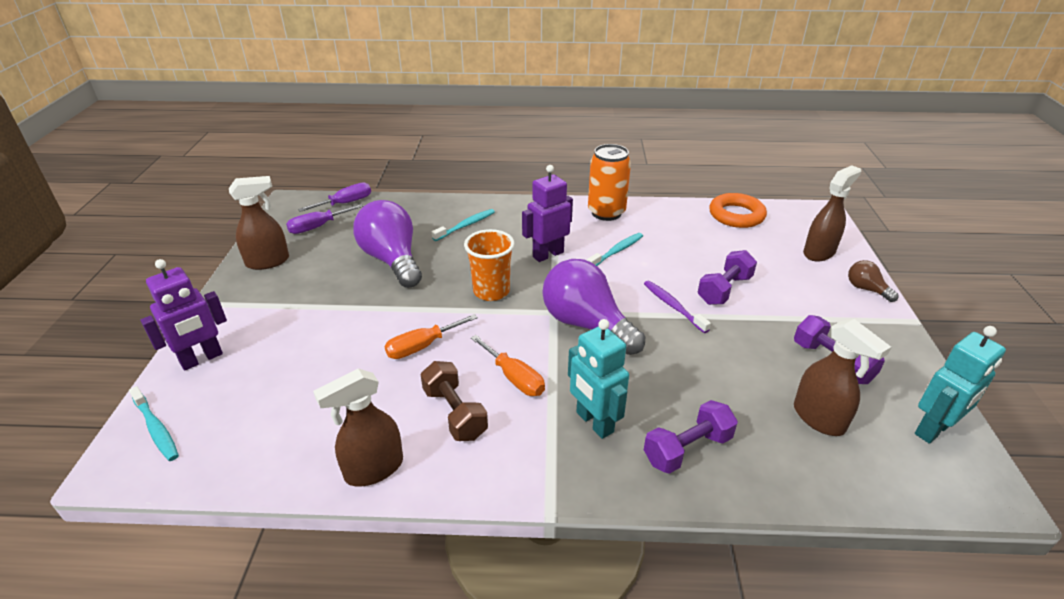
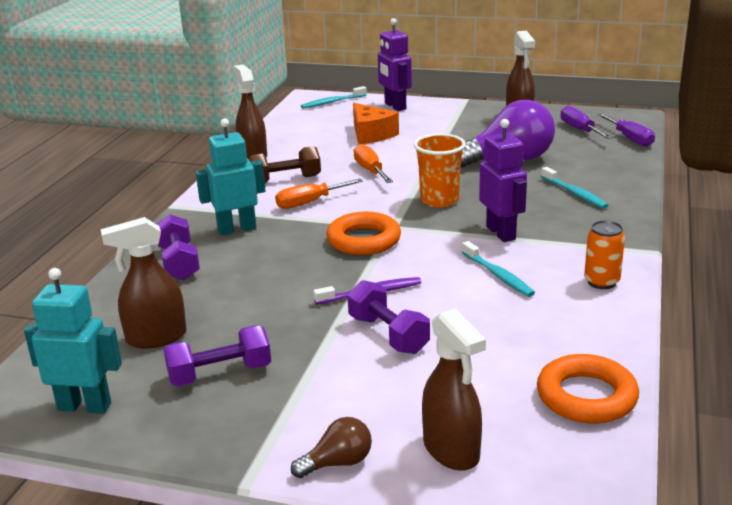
camera: 105 degrees right, 10 degrees down
purple light bulb [542,259,645,355] -> orange ring [327,212,401,255]
orange can [588,144,631,221] -> orange can [584,220,625,289], size x0.62
turquoise robot [915,326,1006,444] -> turquoise robot turned 120 degrees clockwise [24,268,122,414]
none -> orange cheese [353,103,399,144]

